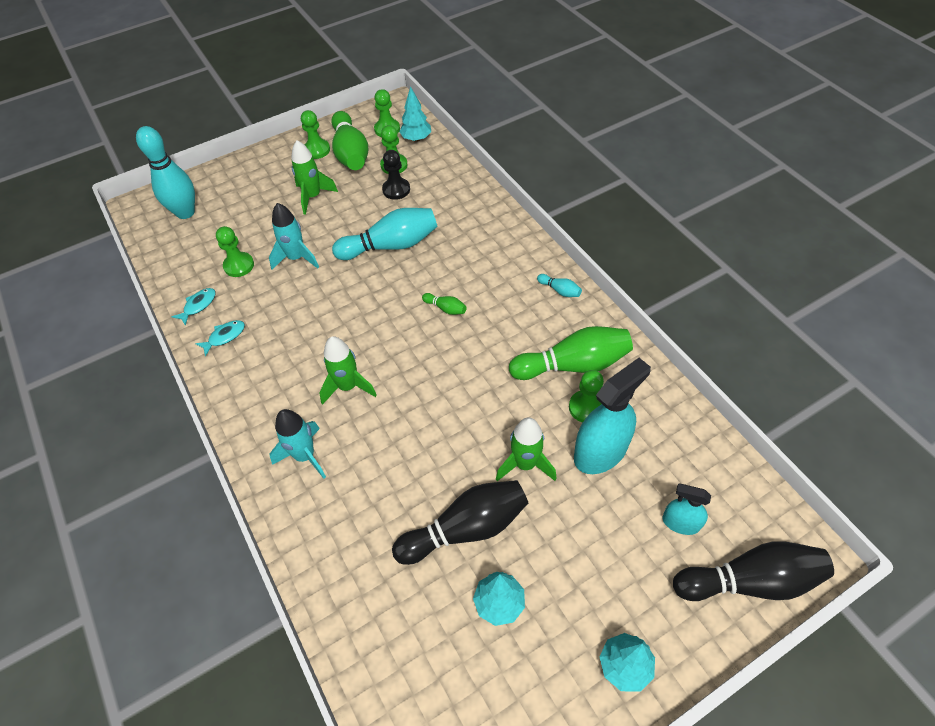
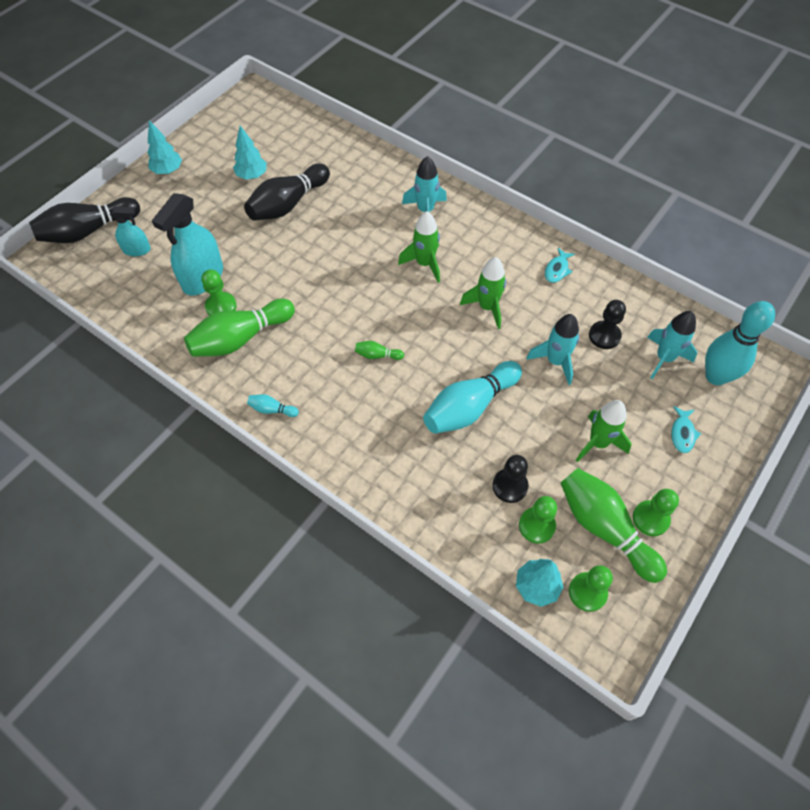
camera: 155 degrees right, 5 degrees up
turquoise fish [172,288,216,326] -> turquoise fish moved to [671,406,701,453]
green pawn [216,226,254,277] -> black pawn [589,300,626,349]
green rocket [496,418,557,481] -> green rocket moved to [460,257,506,329]
none -> turquoise rocket [647,311,697,379]

